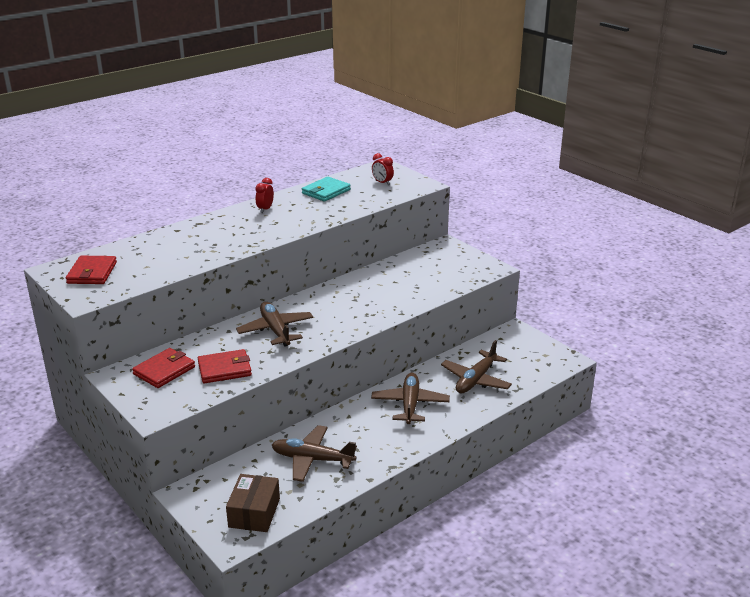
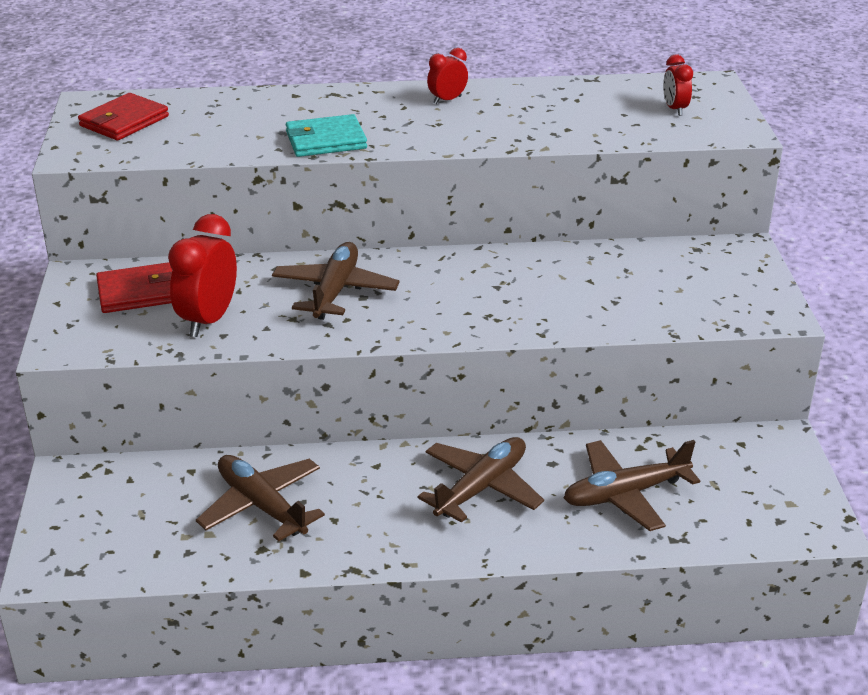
camera: 35 degrees right, 5 degrees up
red wallet [198,349,252,384] -> red clock [168,214,237,337]
brown box [226,474,280,532] -> none
turquoise wallet [302,177,351,202] -> turquoise wallet moved to [286,114,367,157]

